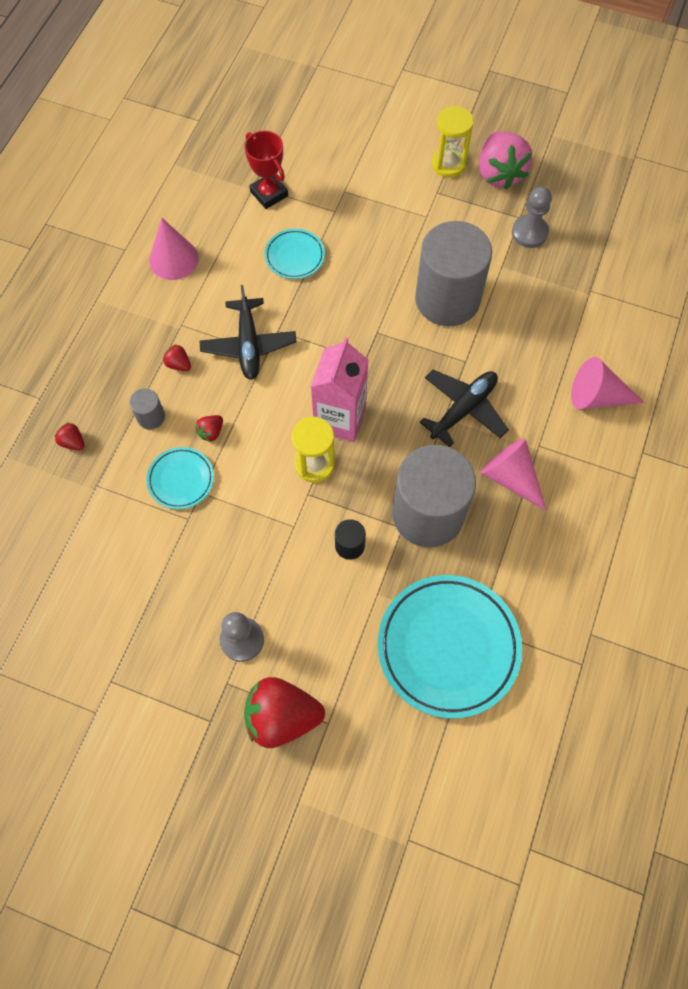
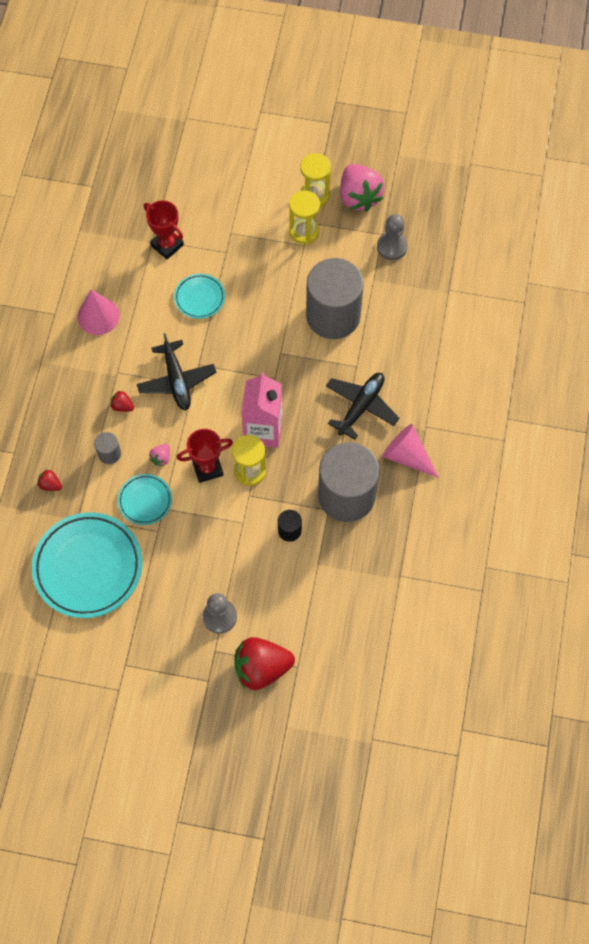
camera: 10 degrees left, 0 degrees up
red strawberry [196,415,223,442] -> pink strawberry [149,444,170,466]
turquoise plate [378,575,522,718] -> turquoise plate moved to [32,512,142,618]
pink cone [571,357,644,409] -> none
none -> red trophy [177,429,233,483]
none -> yellow hourglass [289,190,320,244]

